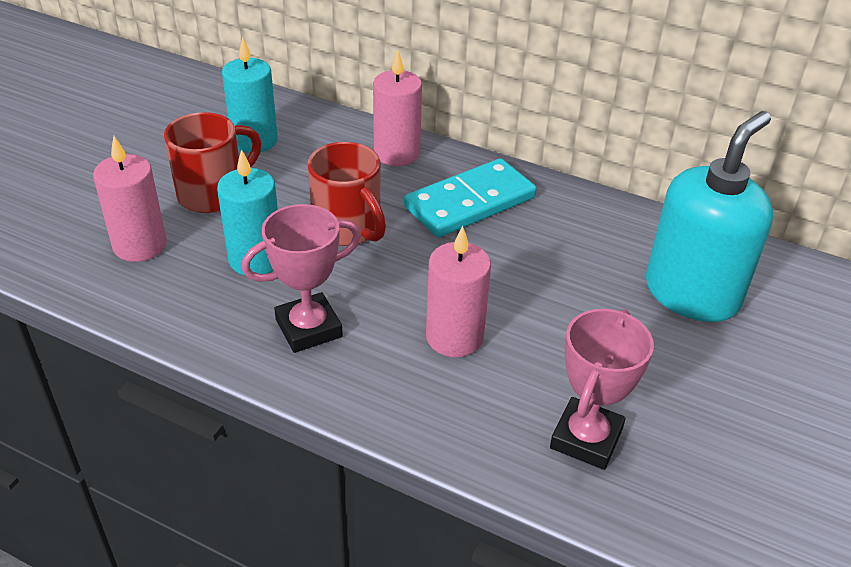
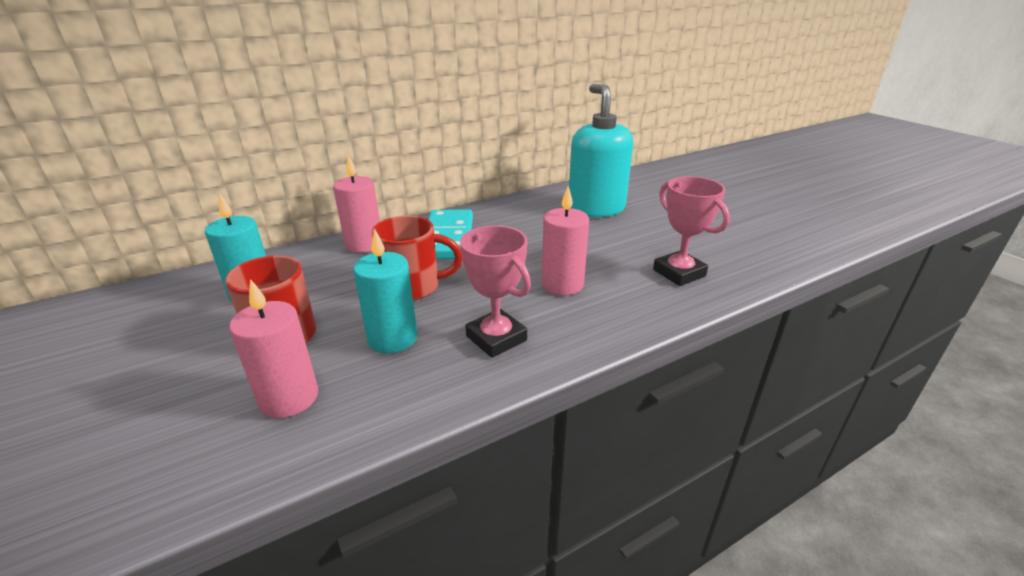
camera: 55 degrees left, 10 degrees down
pink trophy [242,204,361,353] -> pink trophy turned 45 degrees counterclockwise [460,225,531,358]

